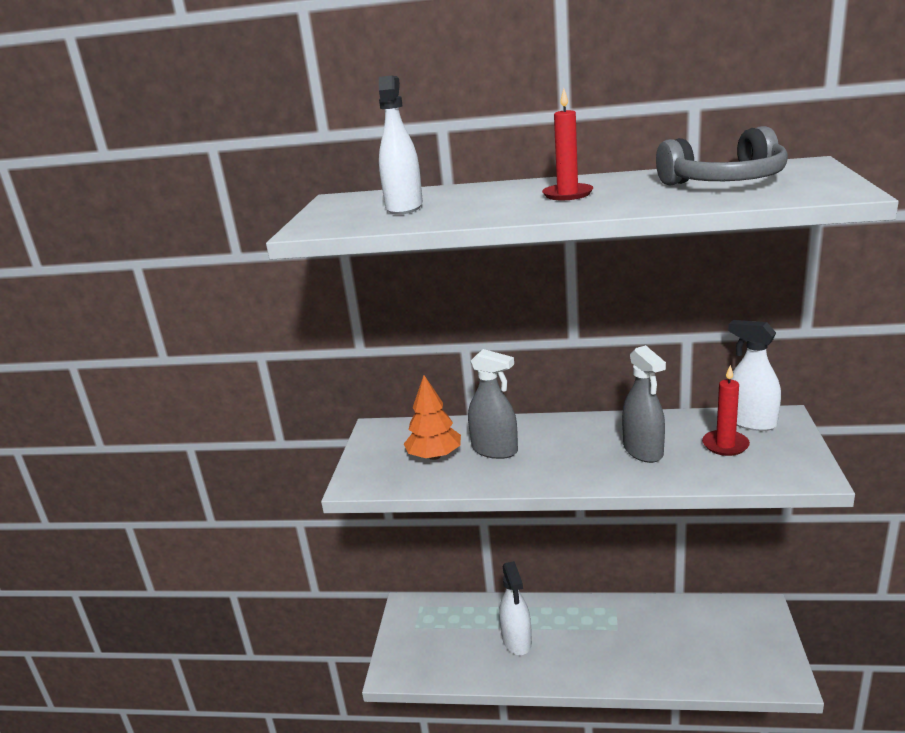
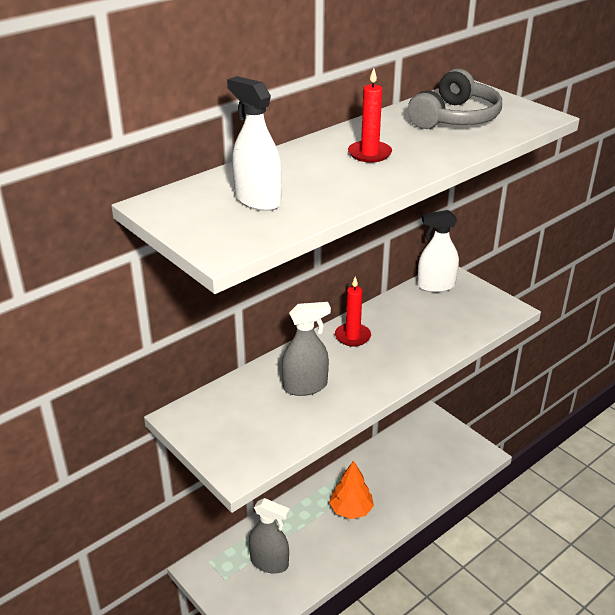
camera: 50 degrees left, 10 degrees up
orange tree [404,375,461,460] -> orange tree moved to [329,460,374,519]
white spray bottle [499,561,532,655] -> none
grey spray bottle [622,345,666,463] -> grey spray bottle moved to [249,498,290,574]
red candle [702,365,750,456] -> red candle moved to [335,276,371,347]

